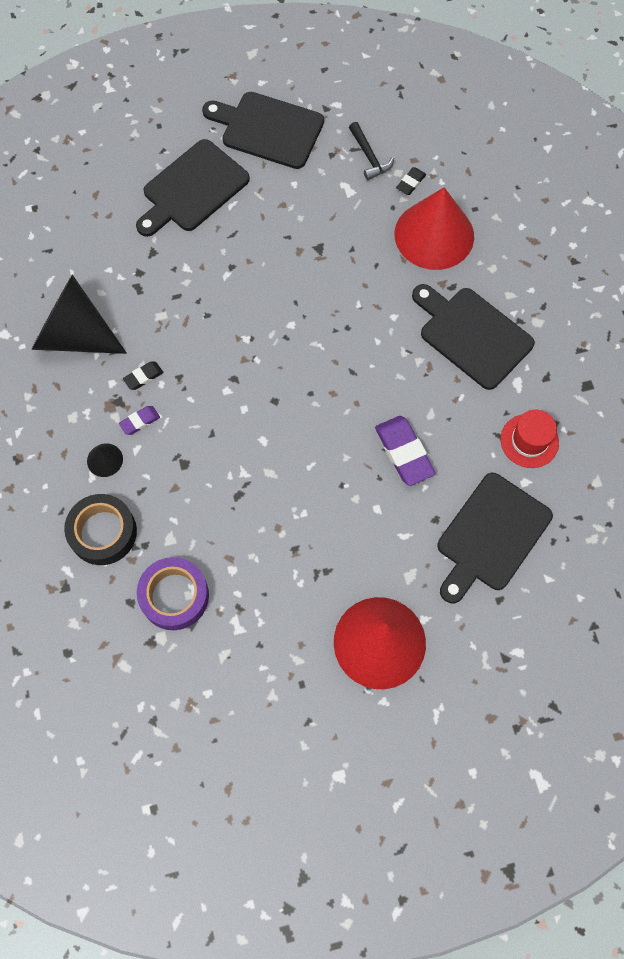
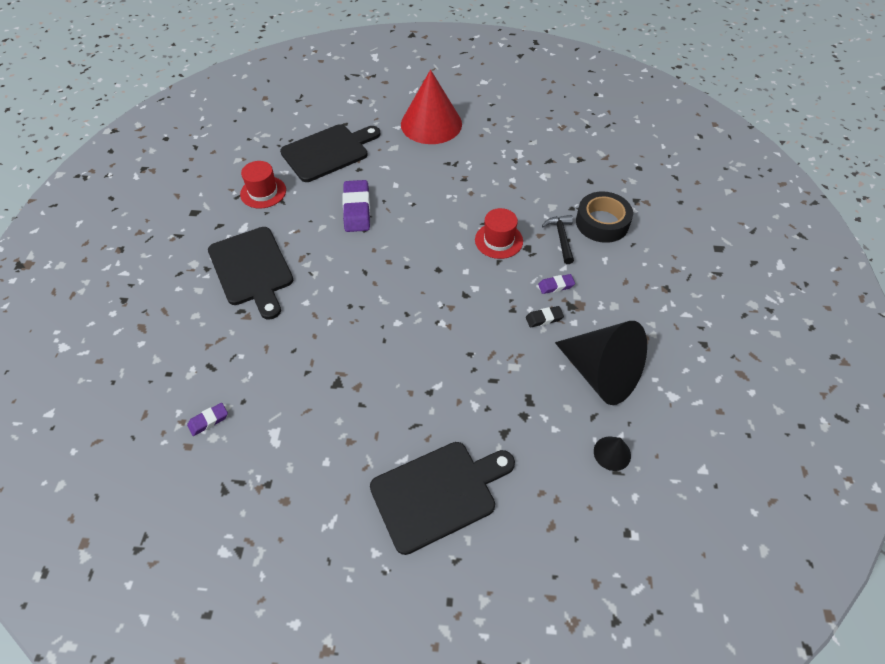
camera: 160 degrees left, 15 degrees down
black cone [87,443,123,477] -> black cone moved to [594,436,631,471]
purple tape [137,557,209,630] -> none
black cutting board [202,92,324,169] -> none
black hammer [349,122,394,180] -> black hammer moved to [542,215,574,264]
red cone [395,187,474,270] -> none
black eraser [396,167,426,195] -> purple eraser [187,403,228,436]
none -> red hat [475,208,523,259]

